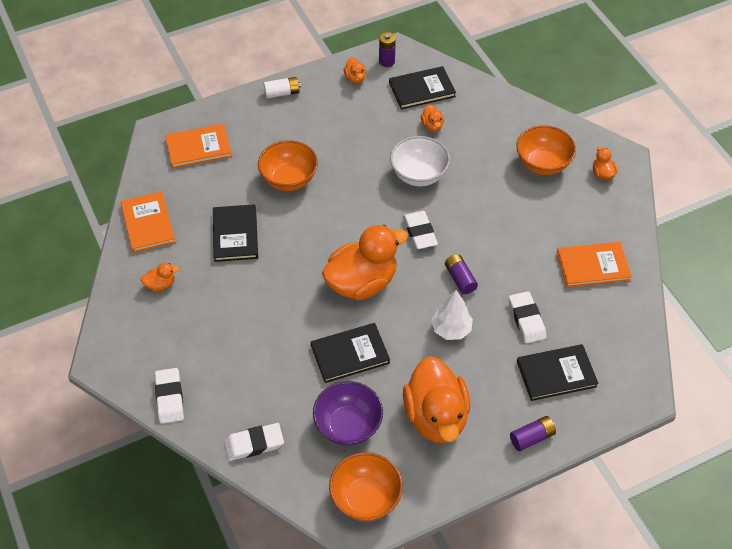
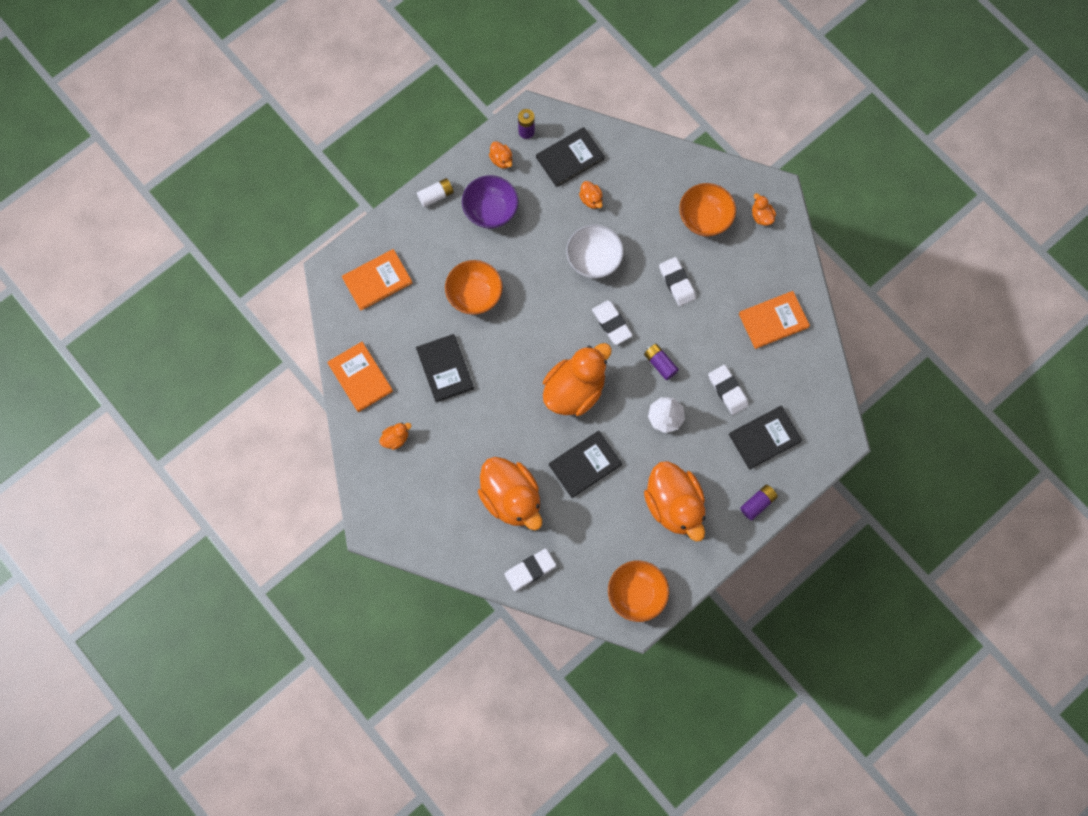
camera: 15 degrees left, 20 degrees up
white eraser [155,368,184,424] -> white eraser moved to [659,257,696,306]
purple bowl [313,381,383,446] -> purple bowl moved to [462,175,519,229]
none -> orange duck [478,457,542,530]

